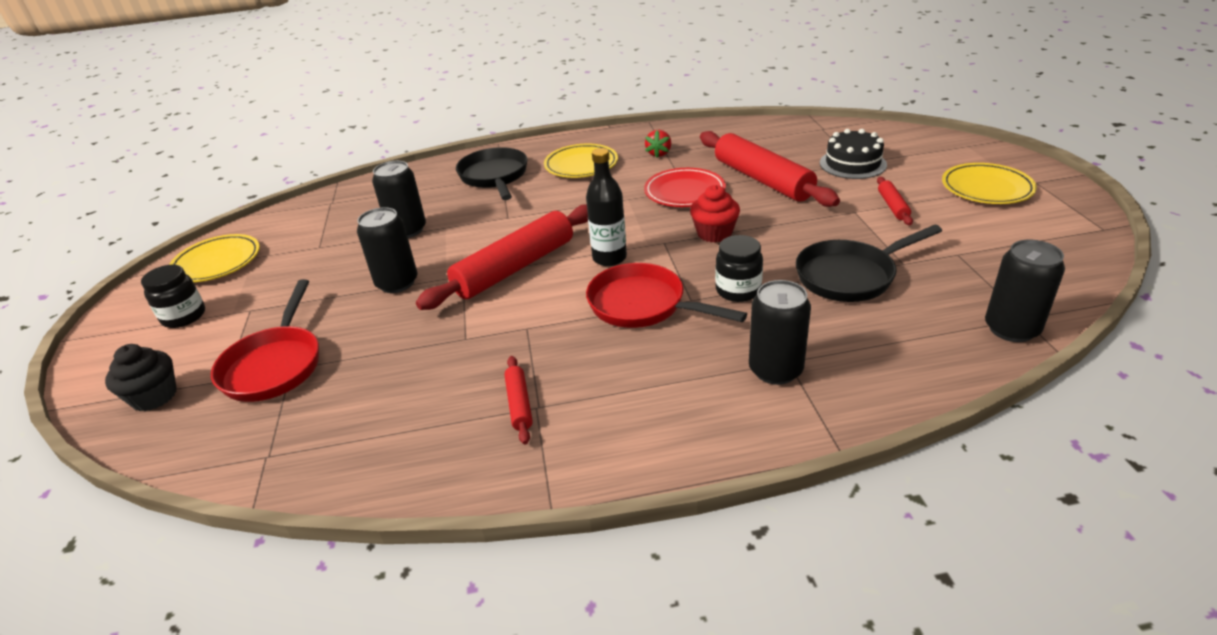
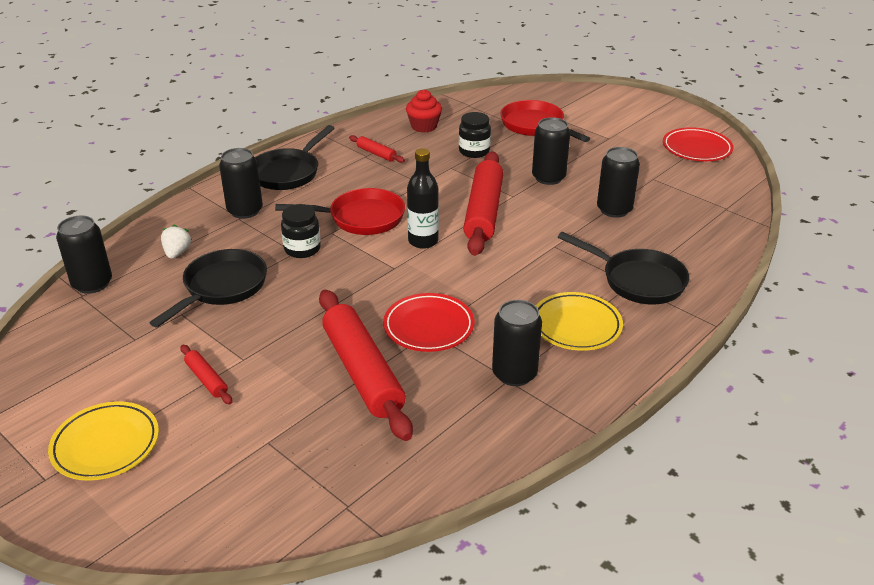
camera: 140 degrees right, 0 degrees up
black cupcake [105,344,177,411] -> none
black jar [141,264,205,328] -> black jar moved to [459,112,491,158]
yellow plate [169,234,260,282] -> red plate [663,127,734,161]
red strawberry [645,130,671,158] -> black can [492,300,542,386]
red cupcake [690,185,740,243] -> red cupcake moved to [406,89,442,133]
red rolling pin [700,131,840,207] -> red rolling pin turned 45 degrees clockwise [319,290,413,441]
black cake [820,129,887,179] -> none
none -> white strawberry [161,225,192,259]
none -> black pan [255,125,335,190]

